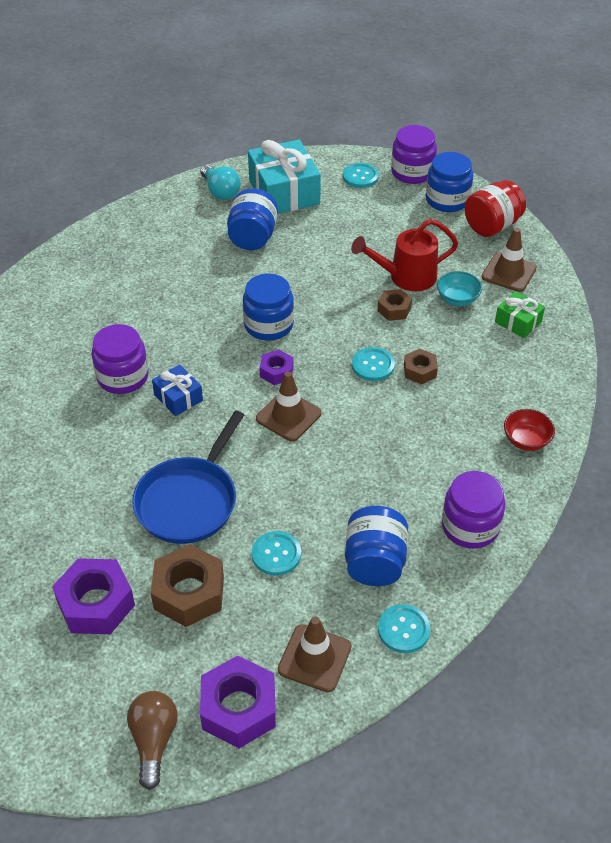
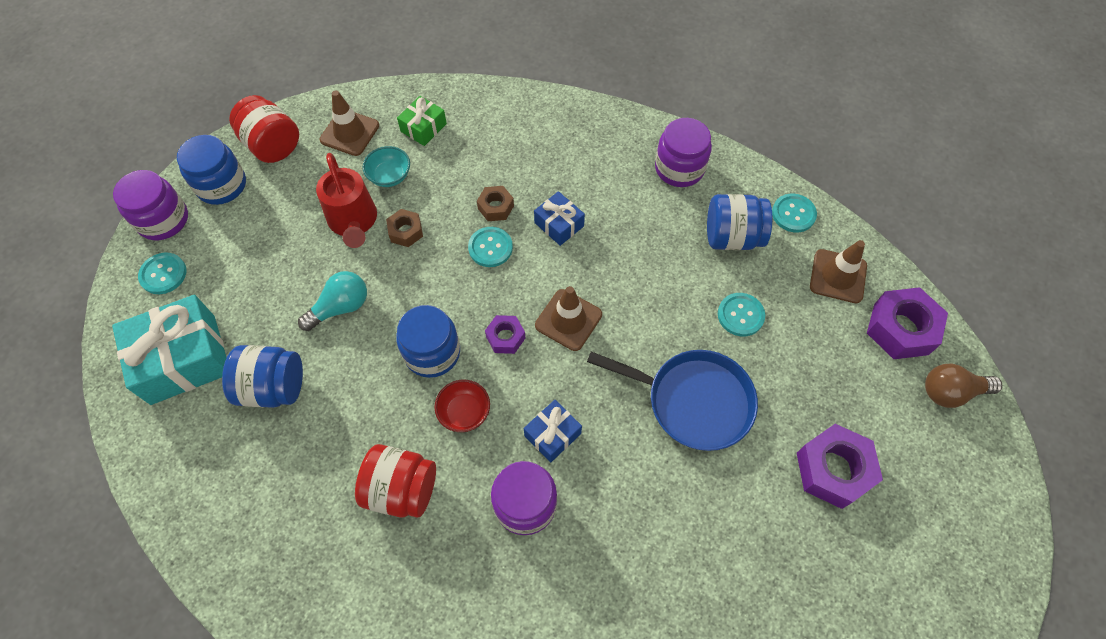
camera: 95 degrees left, 15 degrees up
brown nut [151,544,224,627] -> none
turquoise light bulb [200,165,241,200] -> turquoise light bulb moved to [298,271,367,331]
red bowl [504,409,555,451] -> red bowl moved to [434,380,490,432]
none -> red jar [355,444,436,518]
none -> blue gift [534,191,585,246]

